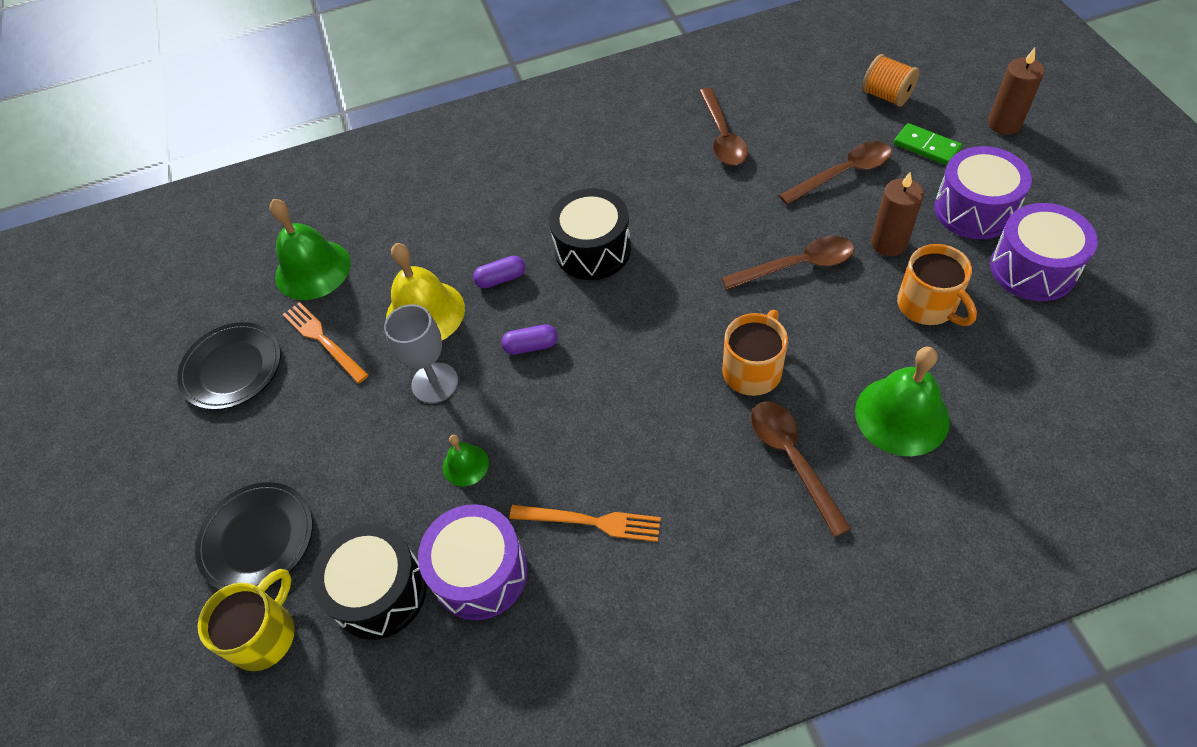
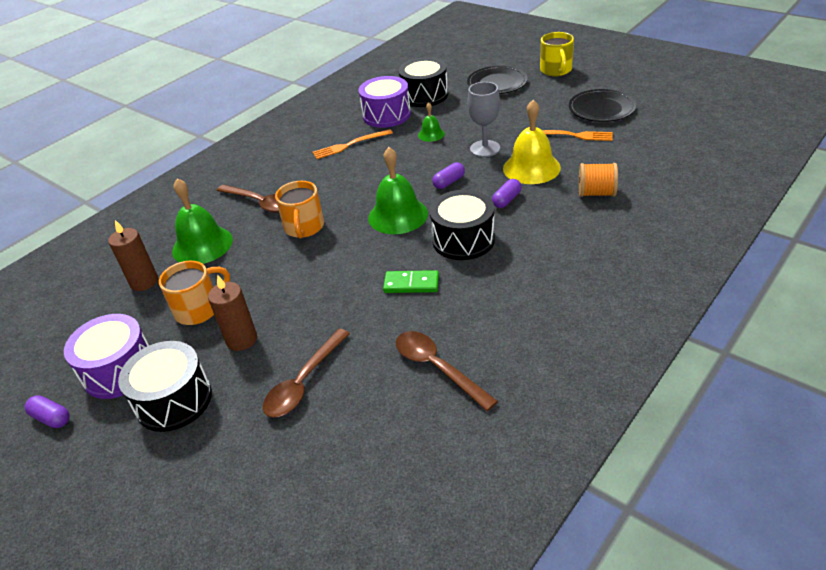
camera: 145 degrees right, 15 degrees down
yellow mug [198,569,295,671] -> yellow mug moved to [540,32,574,76]
green bell [269,199,351,300] -> green bell moved to [368,147,428,234]
brown spoon [722,236,854,290] -> none
orange spool [862,54,919,107] -> orange spool moved to [579,163,618,197]
green domino [894,123,962,166] -> green domino moved to [383,270,439,293]
orange mug [897,244,977,326] -> orange mug turned 120 degrees clockwise [159,261,230,325]
purple drum [934,146,1032,239] -> black drum [118,341,212,432]
brown candle [988,48,1045,135] -> brown candle moved to [108,220,158,291]
none -> purple capsule [25,395,70,428]

